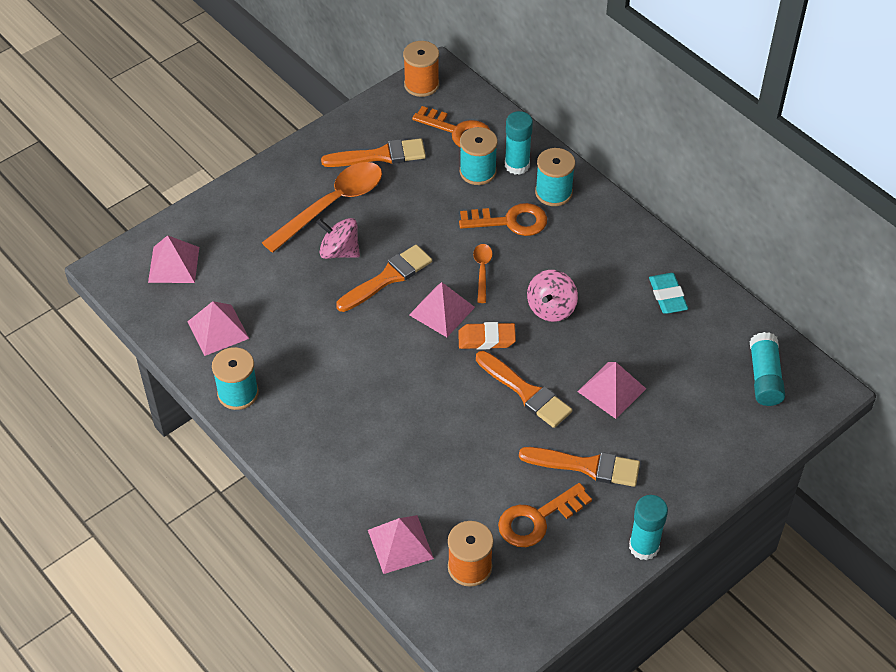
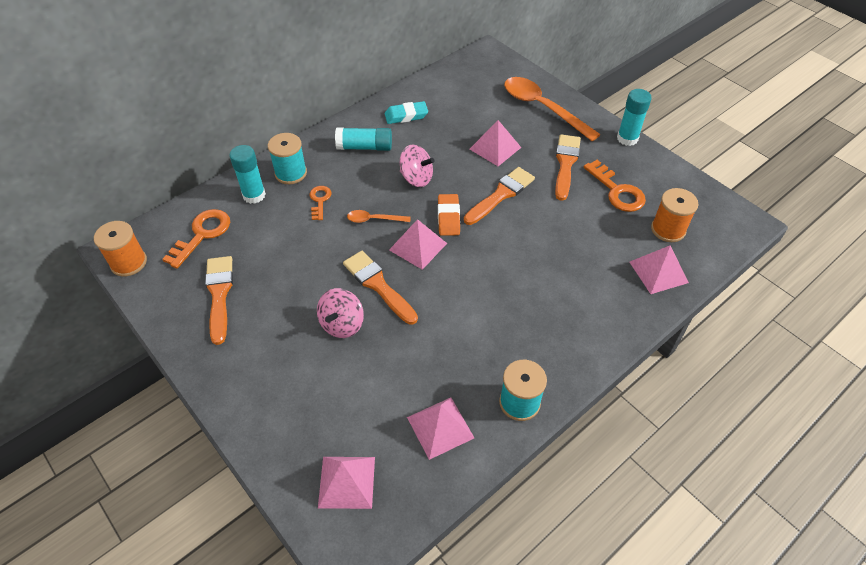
camera: 90 degrees left, 0 degrees up
orange spoon [262,162,382,253] -> orange spoon moved to [504,77,601,141]
orange key [459,203,547,236] -> orange key [310,186,331,220], size x0.60
turquoise spool [460,127,498,185] -> none
turquoise glue stick [750,332,785,406] -> turquoise glue stick moved to [335,127,392,151]

